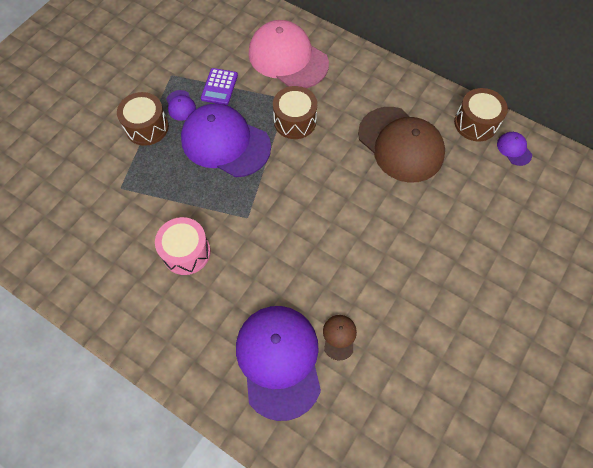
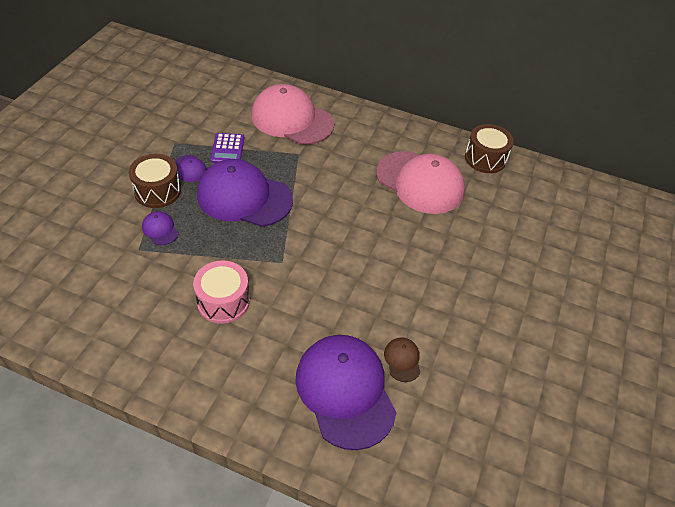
camera: 15 degrees left, 15 degrees down
brown drum [273,86,317,139] -> none
brown cap [358,107,445,183] -> pink cap [376,151,465,214]
purple cap [497,132,532,166] -> purple cap moved to [142,211,179,245]

